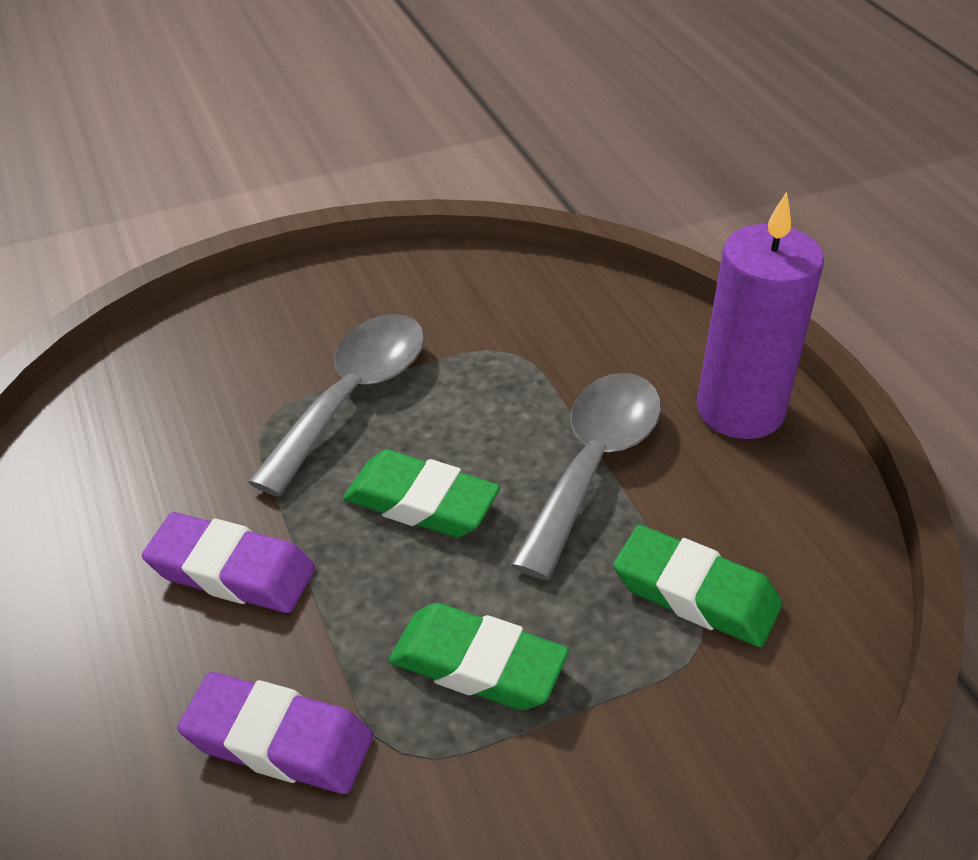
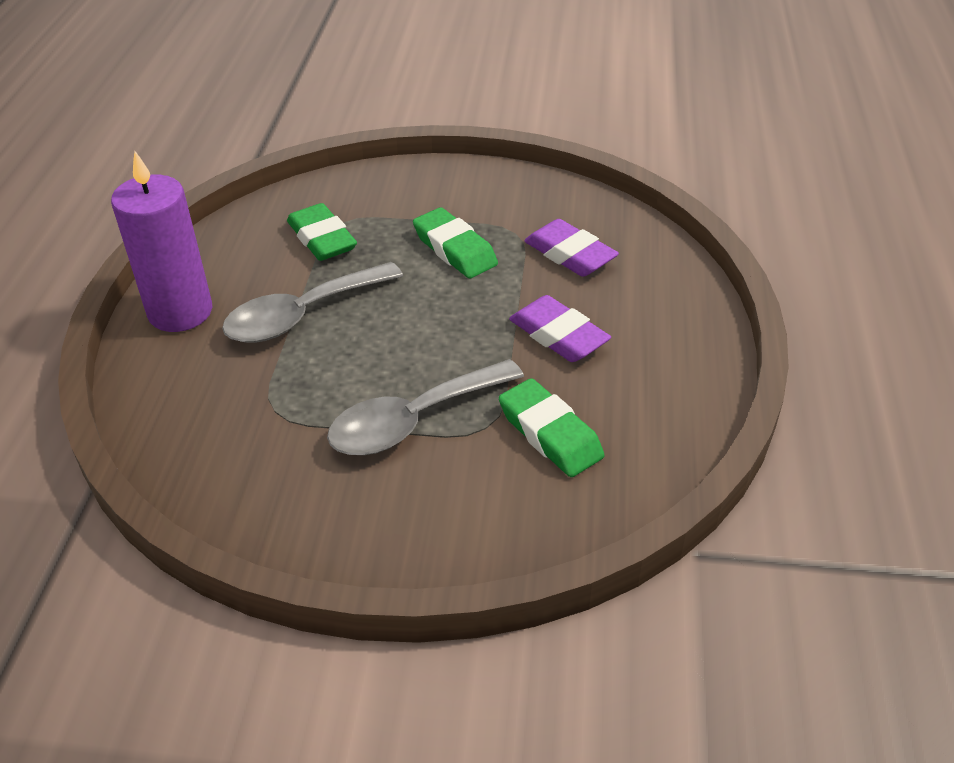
camera: 150 degrees left, 0 degrees up
green eraser [343,450,500,538] -> green eraser moved to [499,378,604,477]

